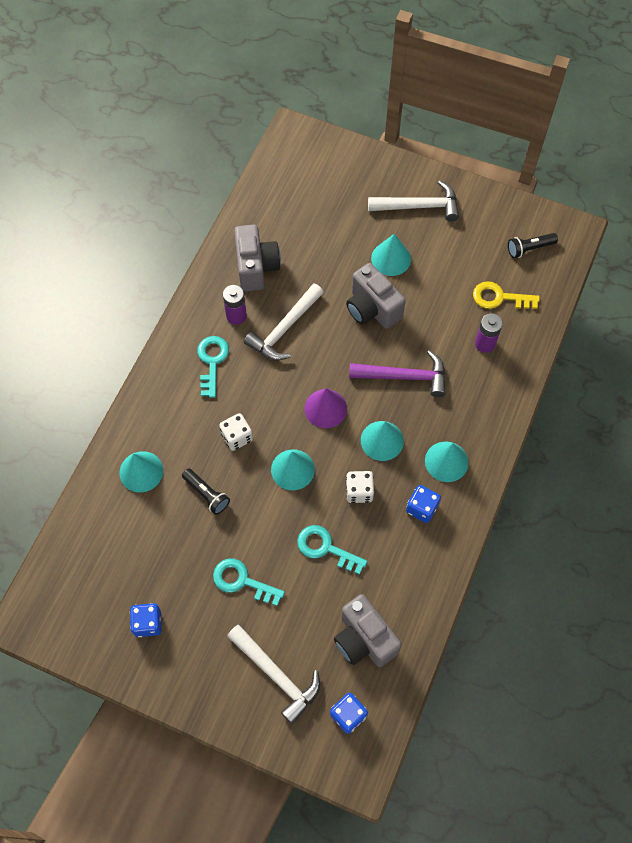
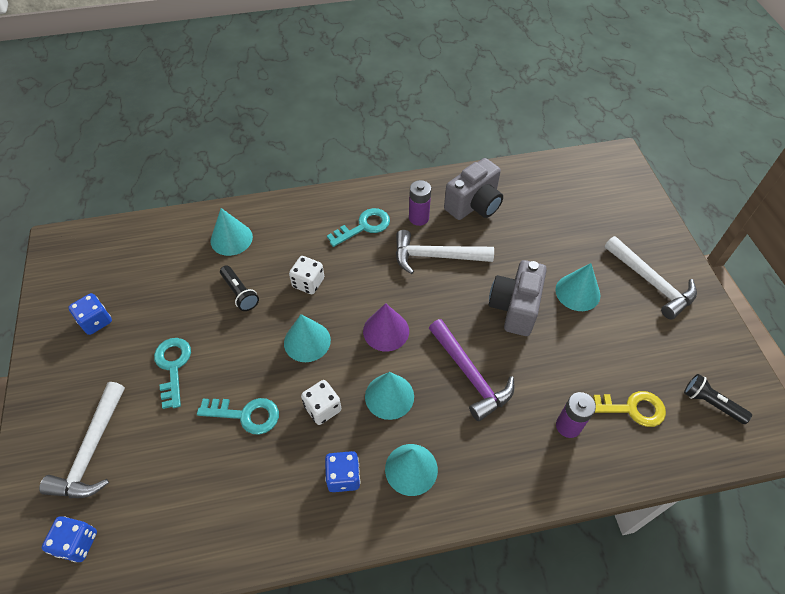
camera: 55 degrees right, 10 degrees down
black flashlight [182,469,230,515] -> black flashlight turned 45 degrees counterclockwise [220,265,259,311]
turquoise key [297,525,368,575] -> turquoise key turned 105 degrees clockwise [197,398,279,435]
grey camera [334,594,402,667] -> none
yellow key [473,281,540,309] -> yellow key turned 120 degrees clockwise [593,391,666,427]

